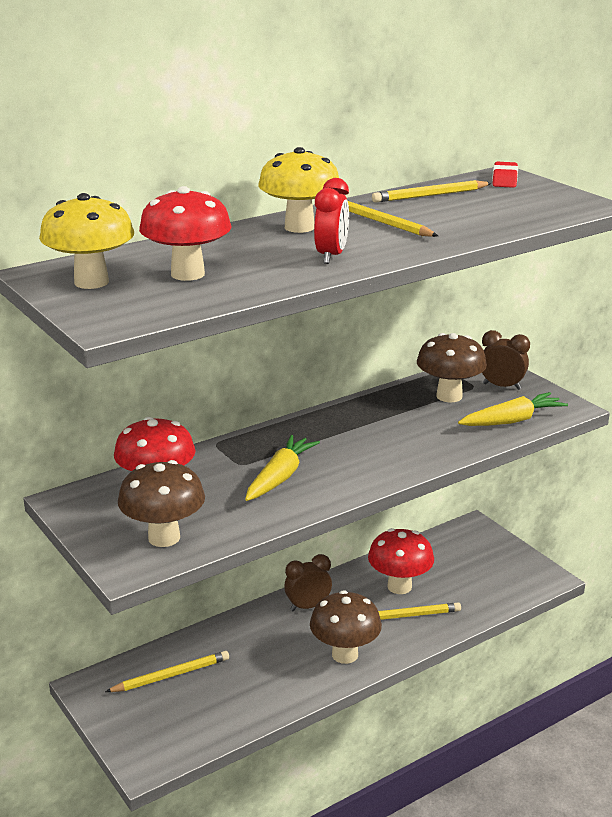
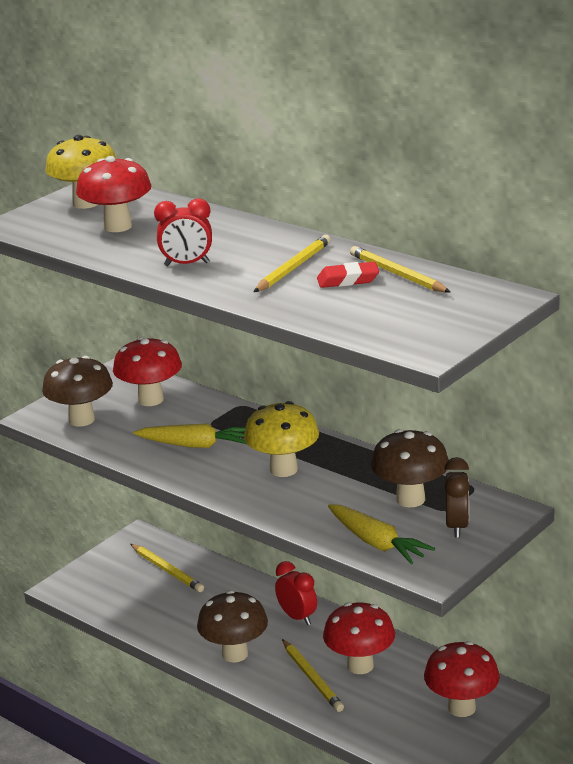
camera: 75 degrees right, 0 degrees up
yellow mushroom [258,147,339,233] -> yellow mushroom moved to [244,401,319,477]
brown clock [284,554,332,612] -> red clock [275,561,317,625]
red eraser [492,162,518,188] -> red eraser moved to [317,262,379,288]
none -> red mushroom [424,641,500,717]

